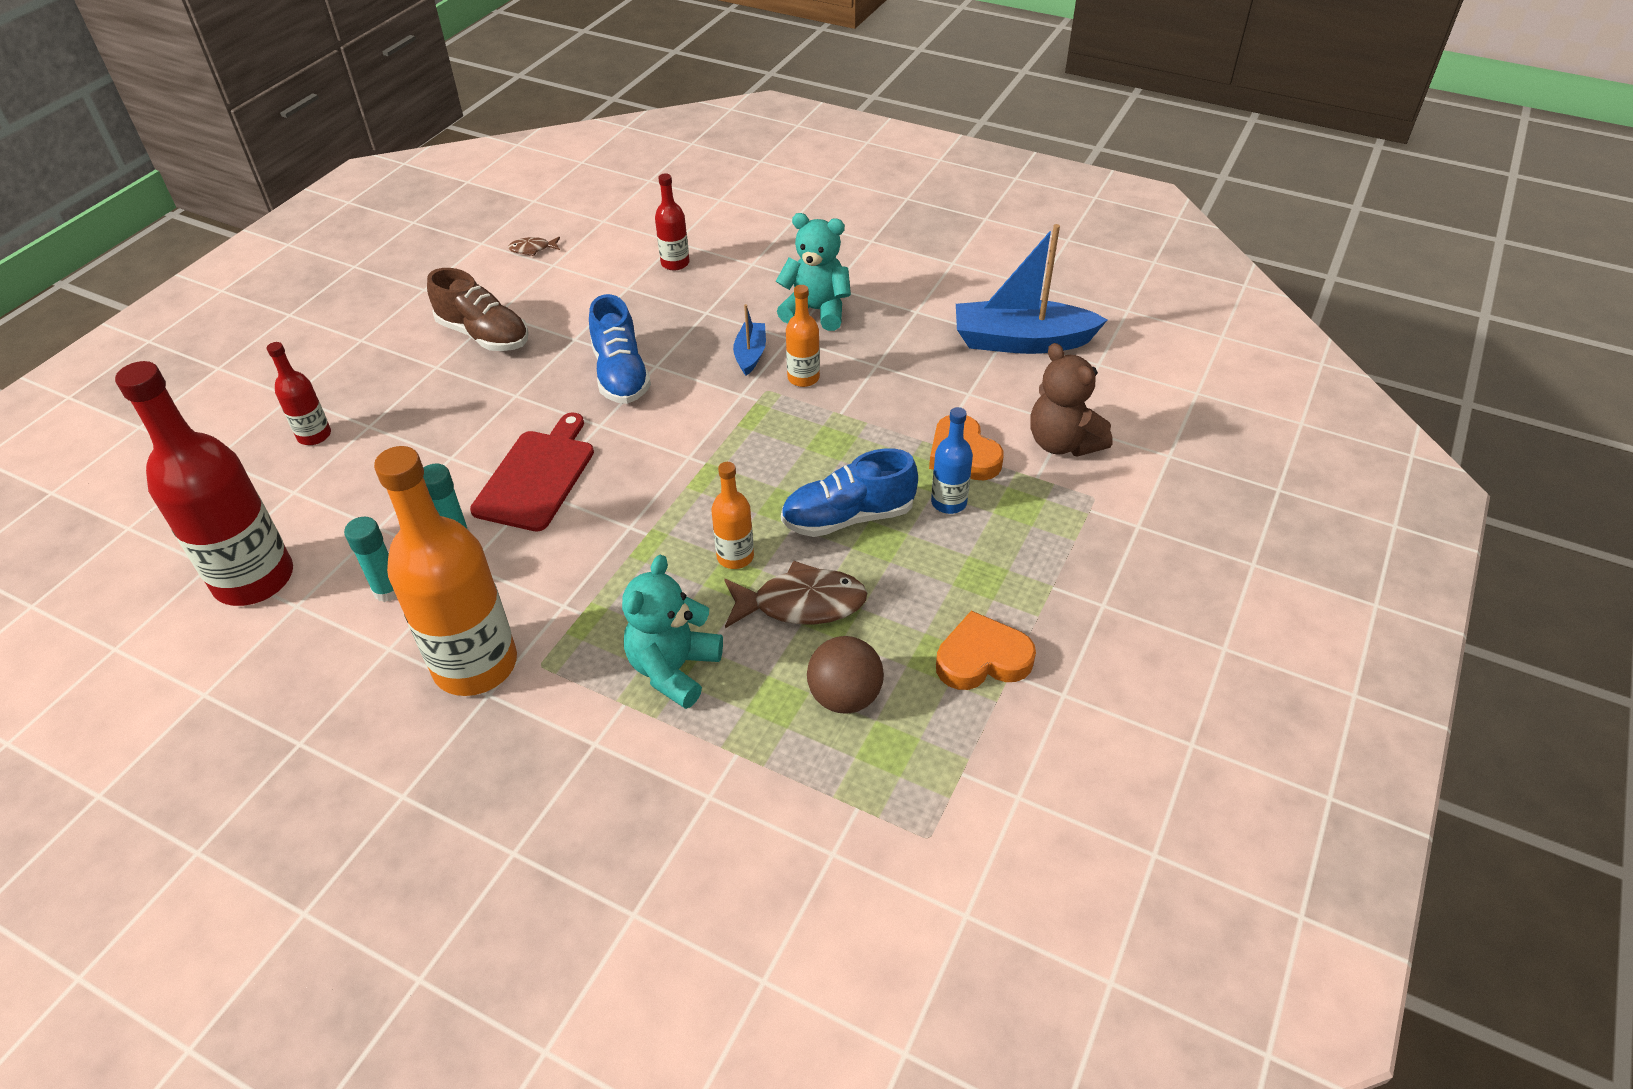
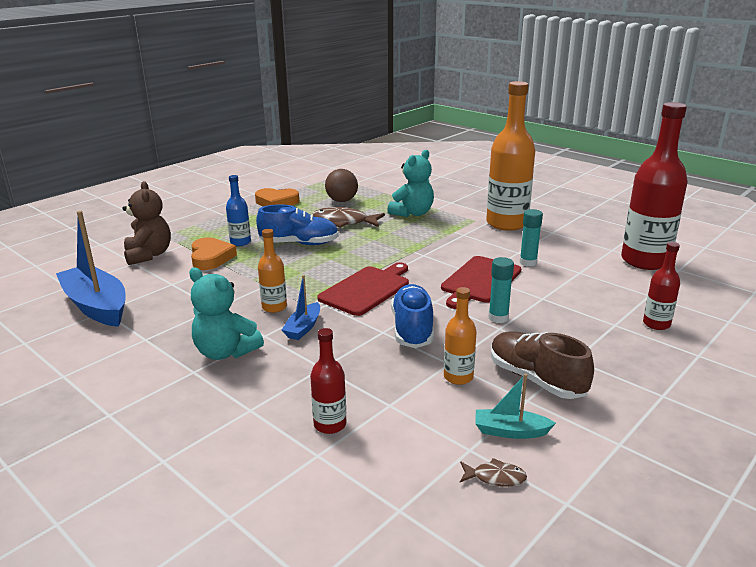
camera: 165 degrees left, 20 degrees down
turquoise glue stick [344,517,397,602] -> turquoise glue stick moved to [488,257,514,323]
orange bottle [711,462,754,569] -> orange bottle moved to [444,287,477,385]
blue boat [956,224,1108,354] -> blue boat turned 150 degrees counterclockwise [56,211,126,327]
none -> red cutting board [317,263,409,316]
none -> turquoise boat [475,374,556,439]

